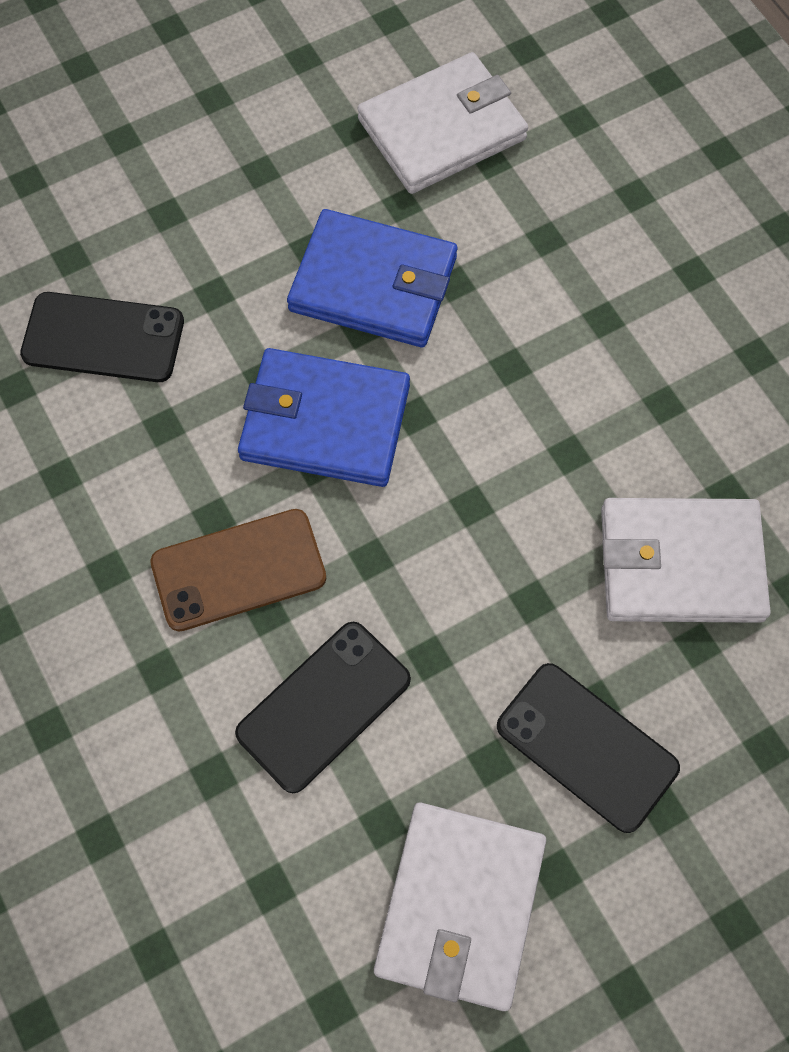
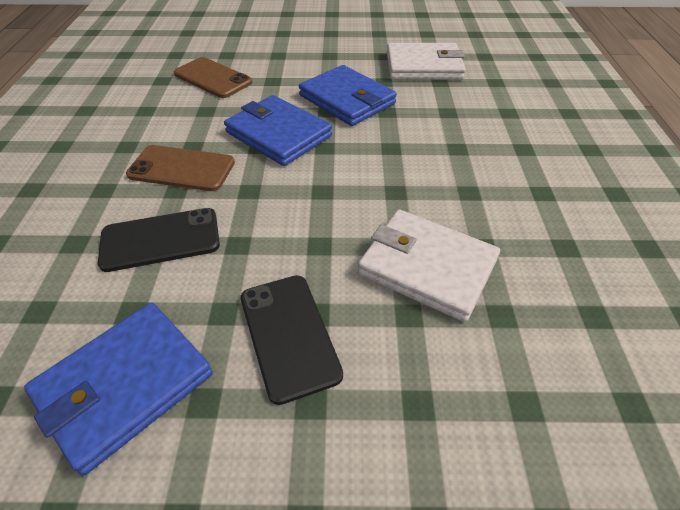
camera: 30 degrees right, 20 degrees down
black phone [20,292,184,382] -> brown phone [174,57,252,98]
white wallet [374,803,546,1011] -> blue wallet [24,303,213,475]

